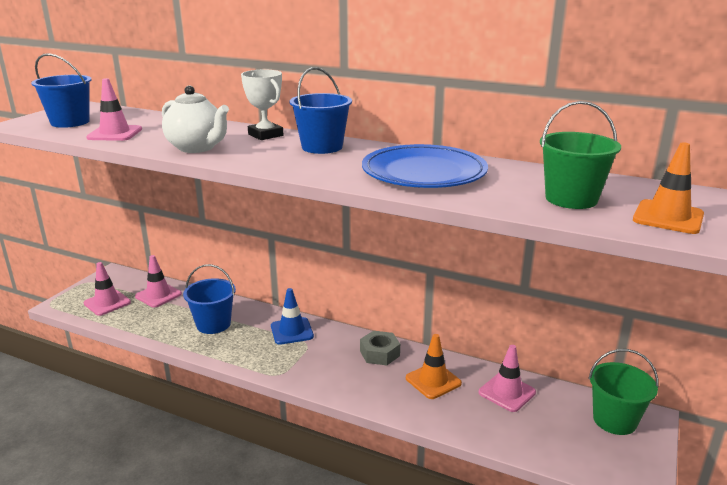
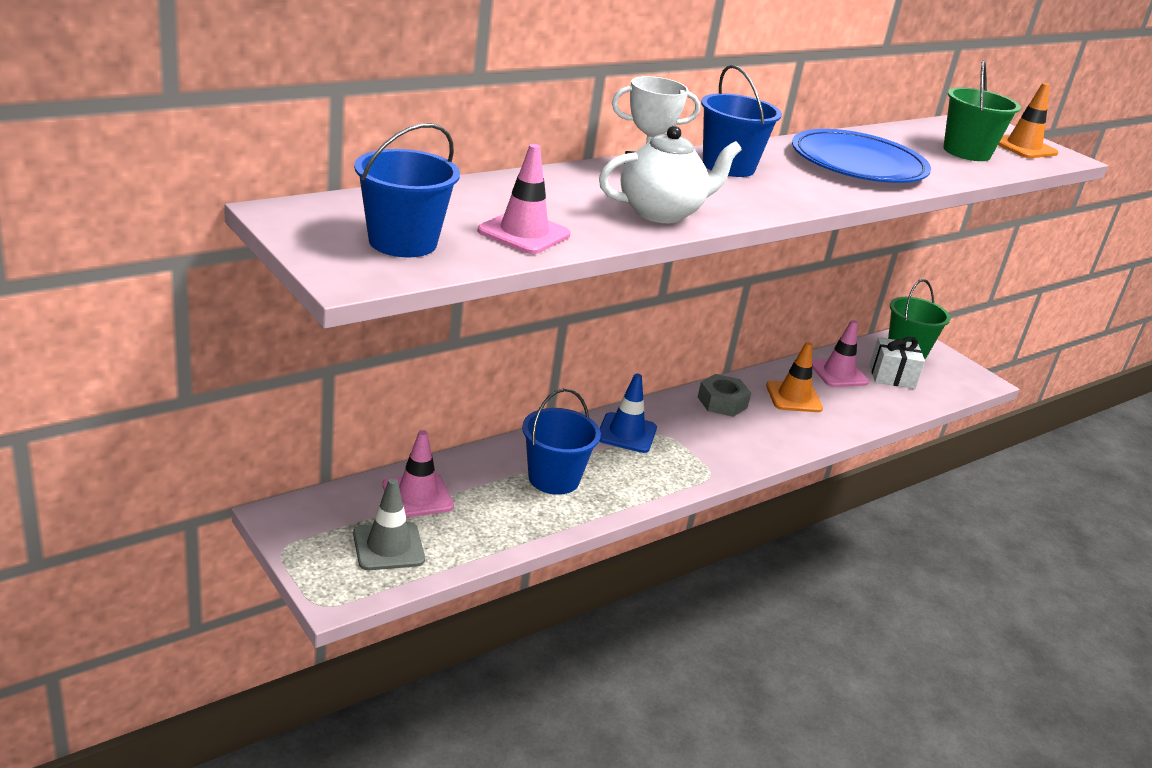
camera: 65 degrees left, 5 degrees up
pink traffic cone [84,262,131,316] -> grey traffic cone [353,478,425,570]
none -> white gift [870,337,925,389]

